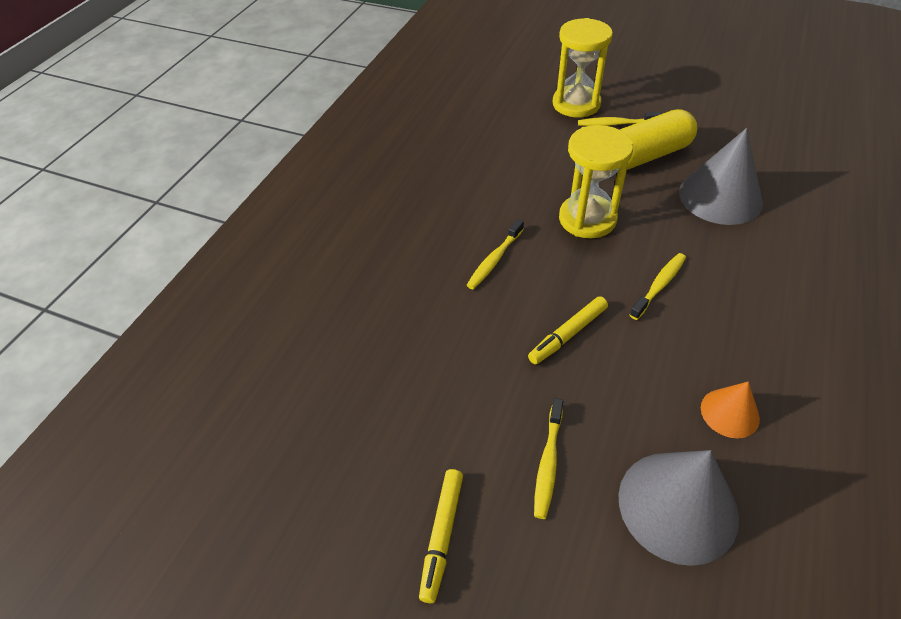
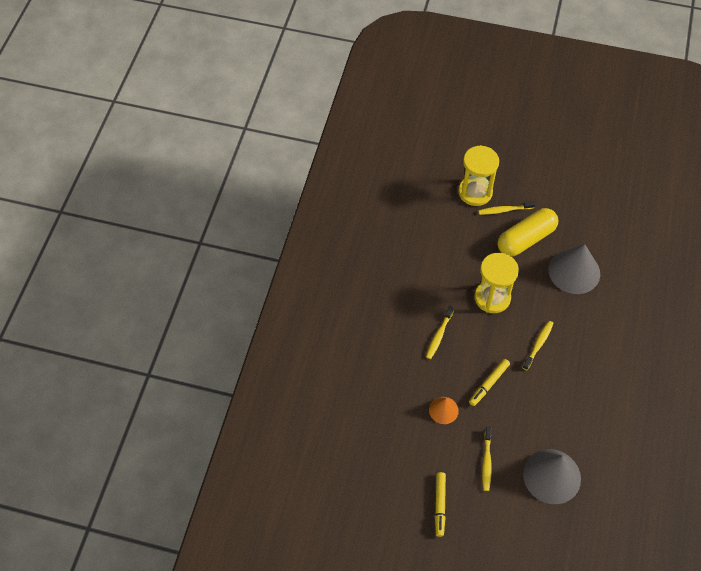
camera: 10 degrees left, 10 degrees up
orange cone [701,382,760,438] -> orange cone moved to [429,397,459,424]

